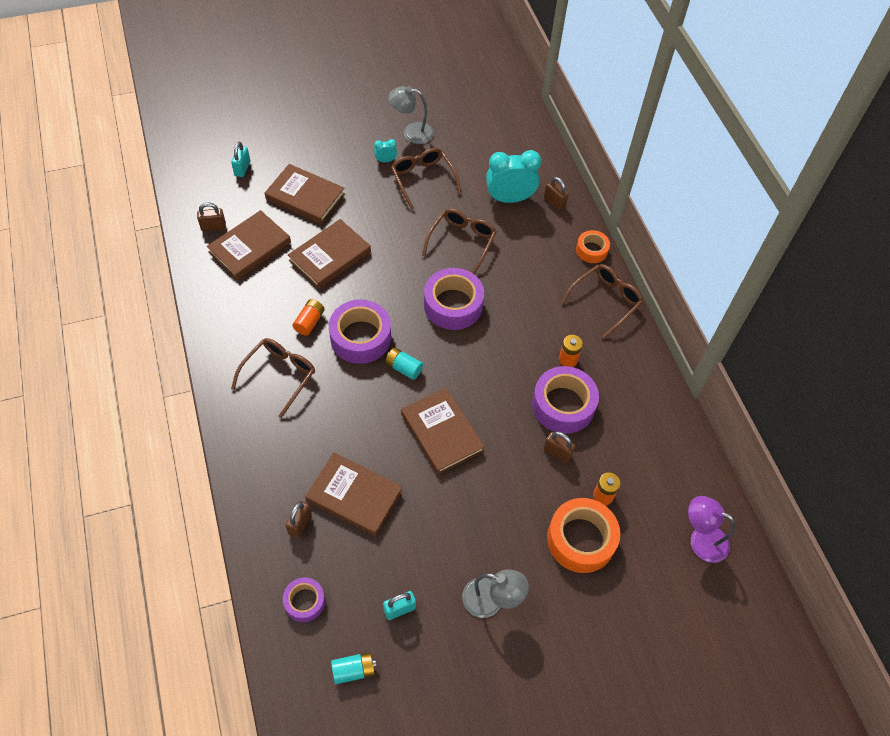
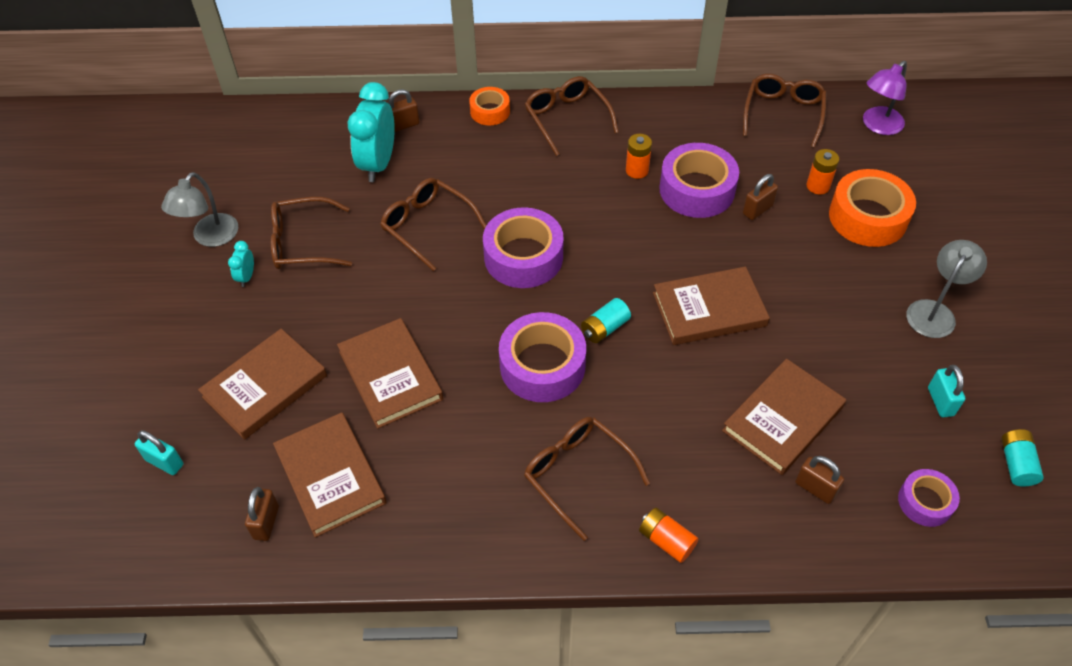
camera: 70 degrees left, 5 degrees down
orange battery [293,299,325,336] -> orange battery moved to [639,508,698,563]
none -> brown glasses [743,74,827,148]

